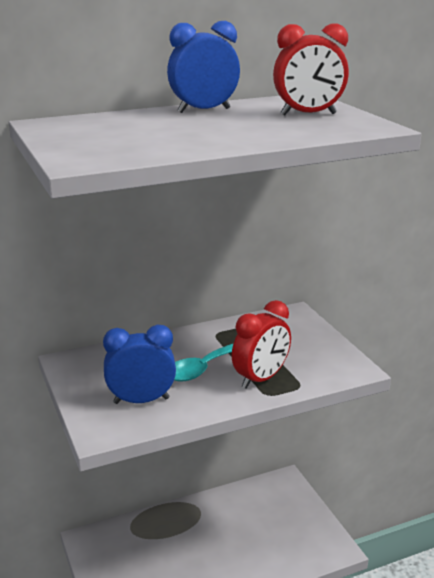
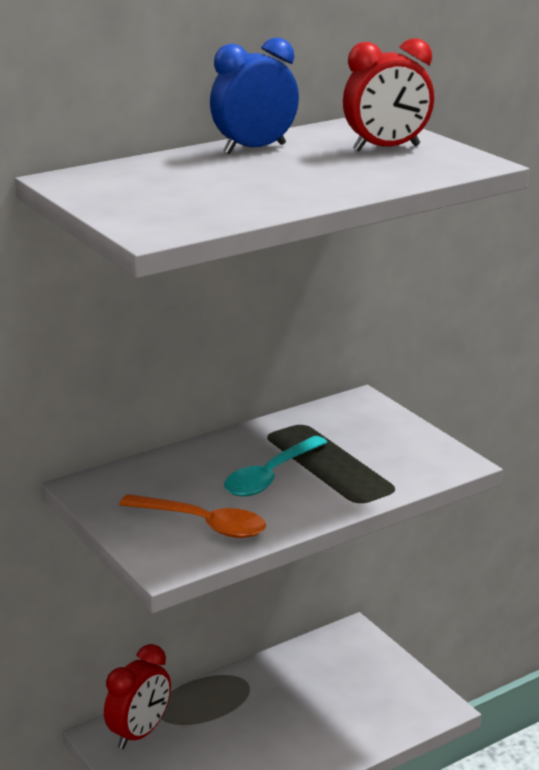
camera: 10 degrees left, 0 degrees up
blue clock [103,325,176,404] -> orange spoon [119,494,266,538]
red clock [232,300,291,389] -> red clock moved to [104,644,171,749]

